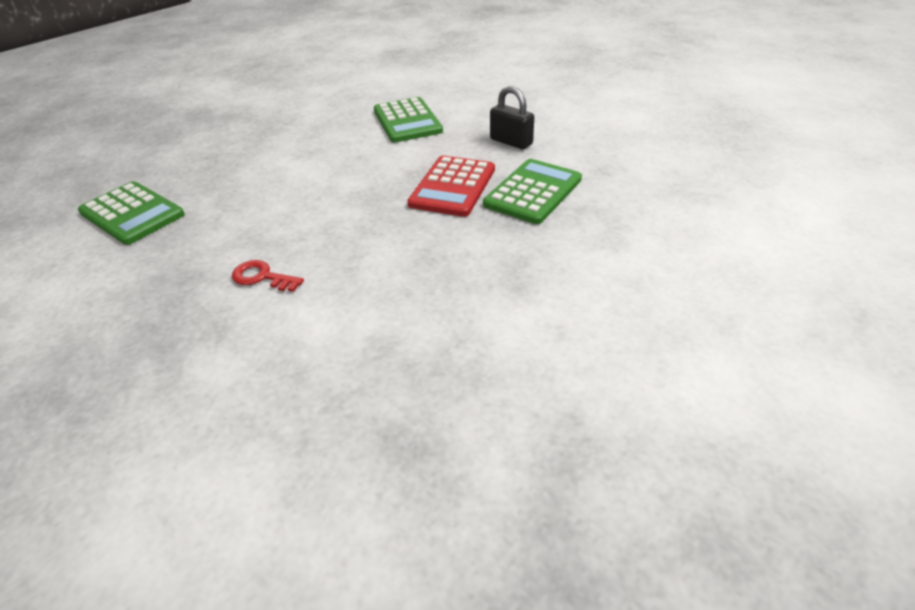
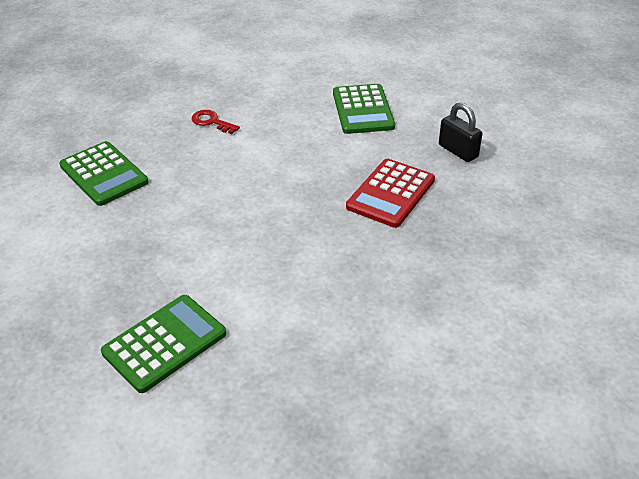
camera: 10 degrees right, 0 degrees up
red key [232,260,304,292] -> red key moved to [192,110,240,134]
green calculator [483,159,582,224] -> green calculator moved to [101,295,226,393]

